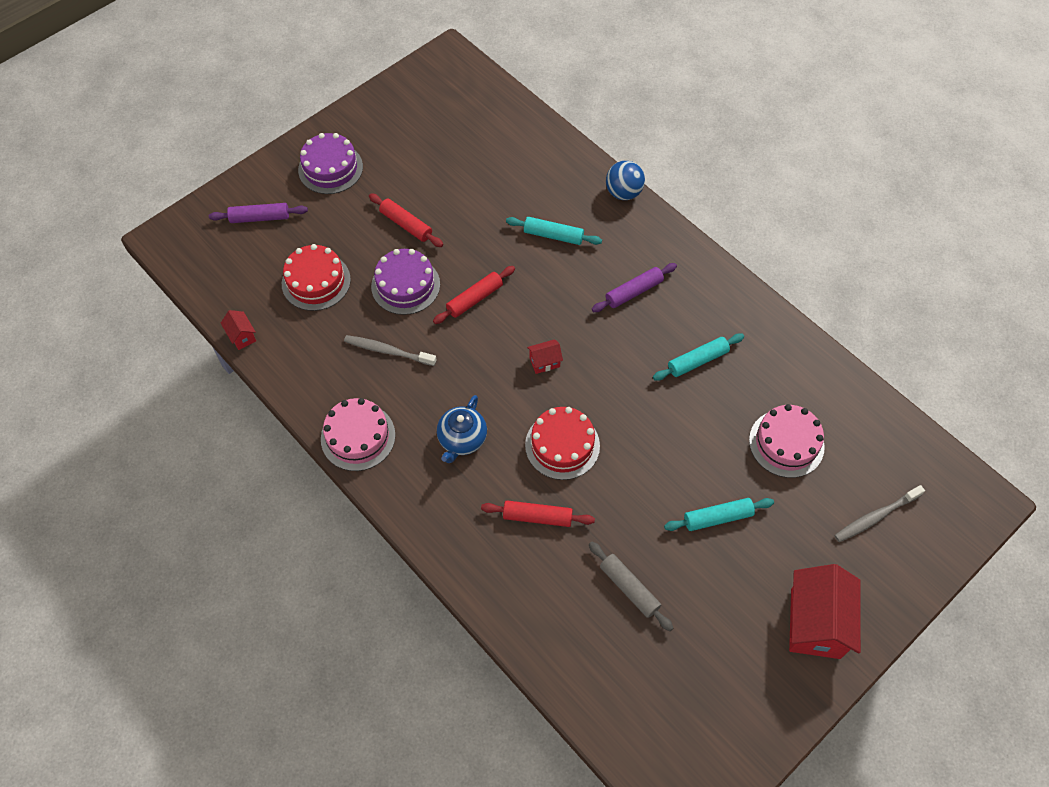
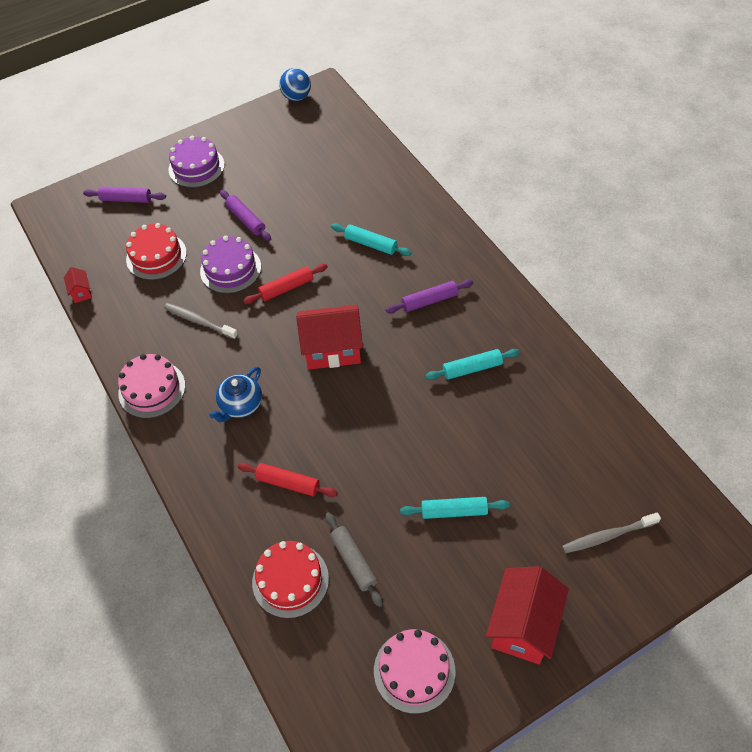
camera: 15 degrees right, 5 degrees down
red rolling pin [369,194,443,247] -> purple rolling pin [220,190,271,241]
red cake [525,407,600,480] -> red cake moved to [252,541,329,618]
red house [527,339,563,374] -> red house [296,305,363,370], size x2.23
blue ball [606,161,645,200] -> blue ball moved to [279,68,311,101]
pink cake [749,404,825,478] -> pink cake moved to [374,629,456,714]

